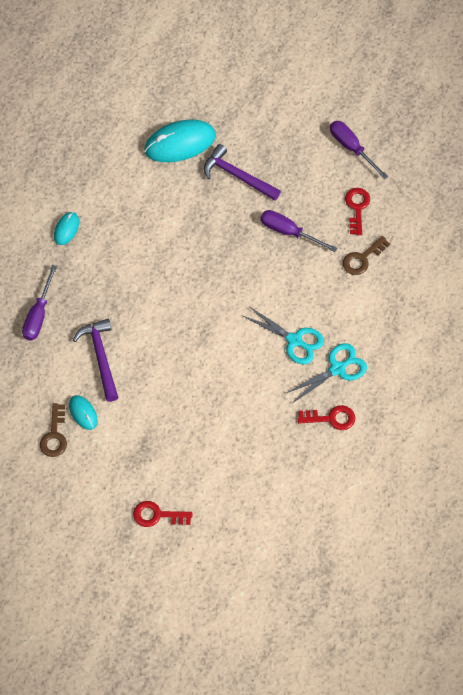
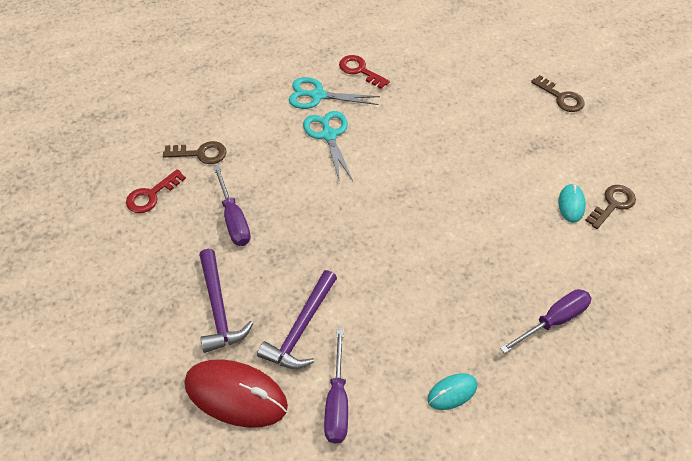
camera: 140 degrees left, 10 degrees down
purple hammer [73,318,118,402] -> purple hammer moved to [257,270,337,369]
red key [133,501,193,527] -> brown key [531,75,584,112]
turquoise mouse [144,119,216,162] -> red mouse [185,359,288,428]
purple screwdriver [330,121,388,179] -> purple screwdriver moved to [324,329,348,443]

